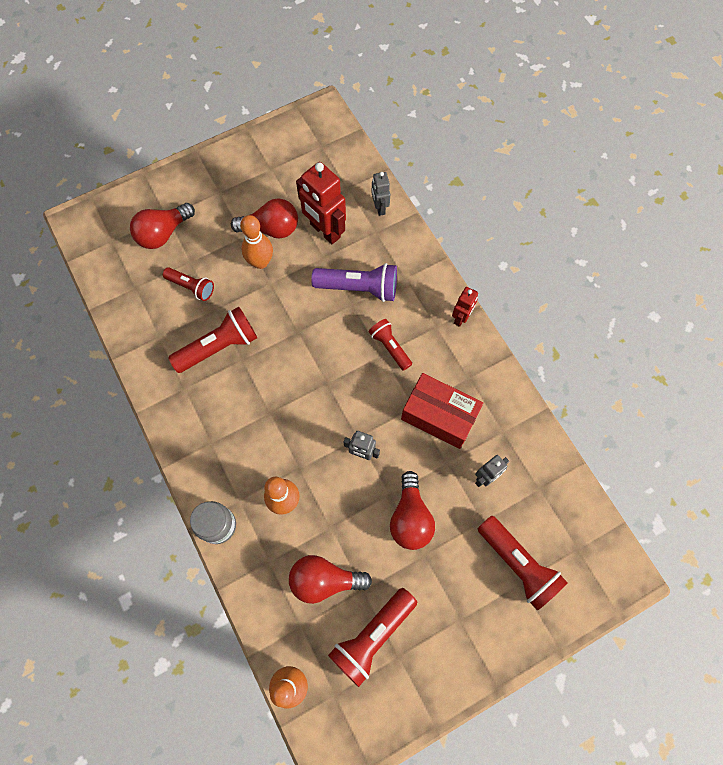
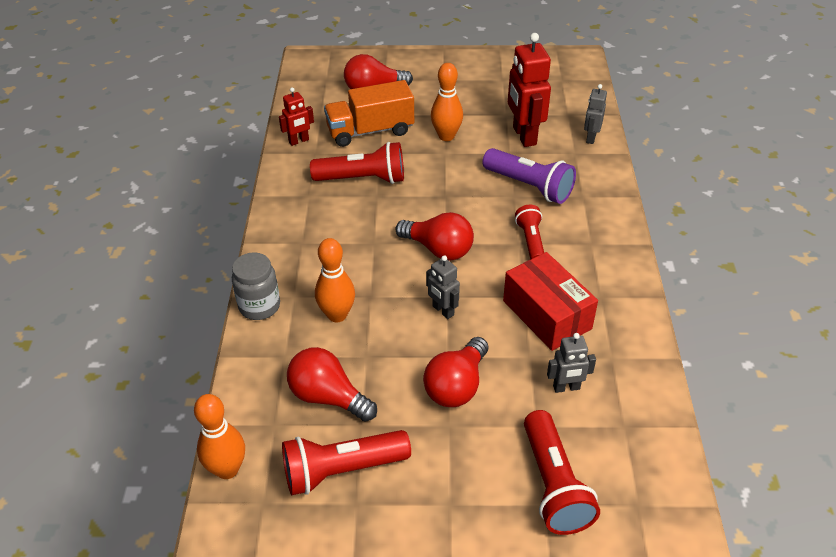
camera: 30 degrees right, 25 degrees down
red flashlight [163,267,214,301] -> orange truck [324,80,414,147]
red light bulb [231,199,298,238] -> red light bulb moved to [395,212,474,261]
red robot [452,287,478,327] -> red robot moved to [279,87,314,146]

